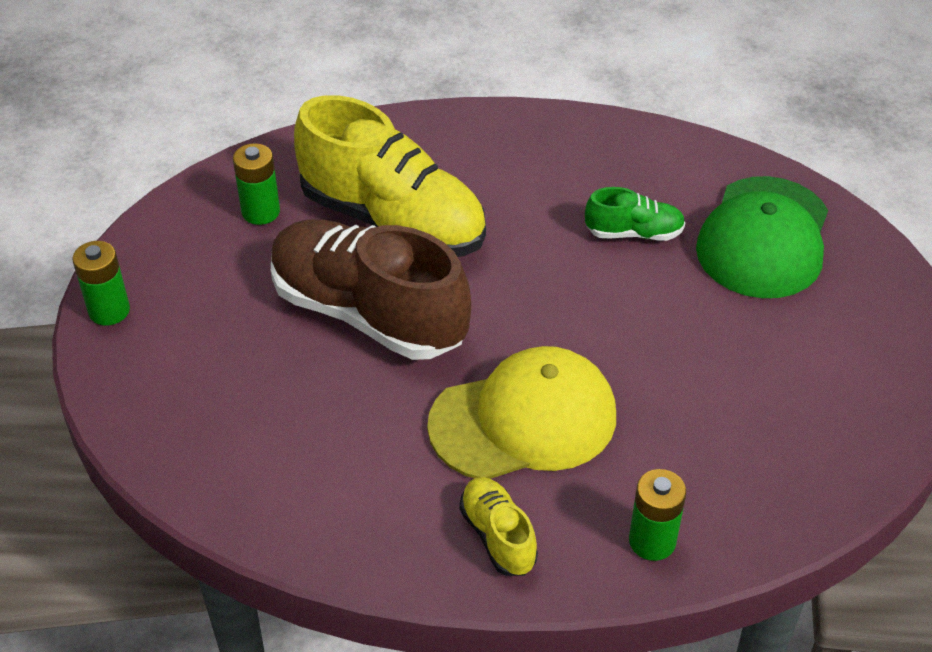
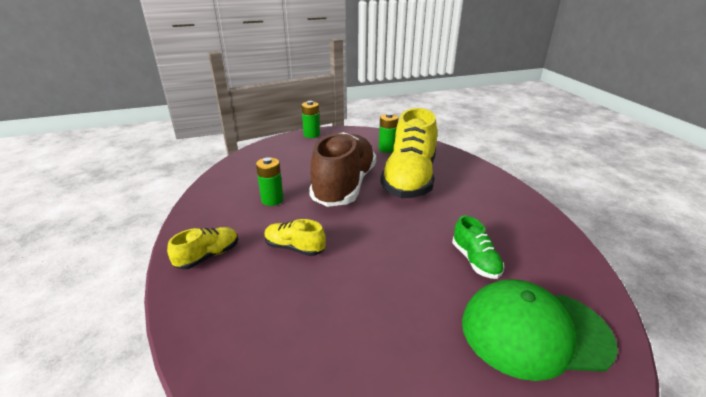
camera: 70 degrees right, 15 degrees down
yellow cap [427,346,616,479] -> yellow shoe [264,219,326,256]
green battery [629,469,686,561] -> green battery moved to [256,157,284,206]

